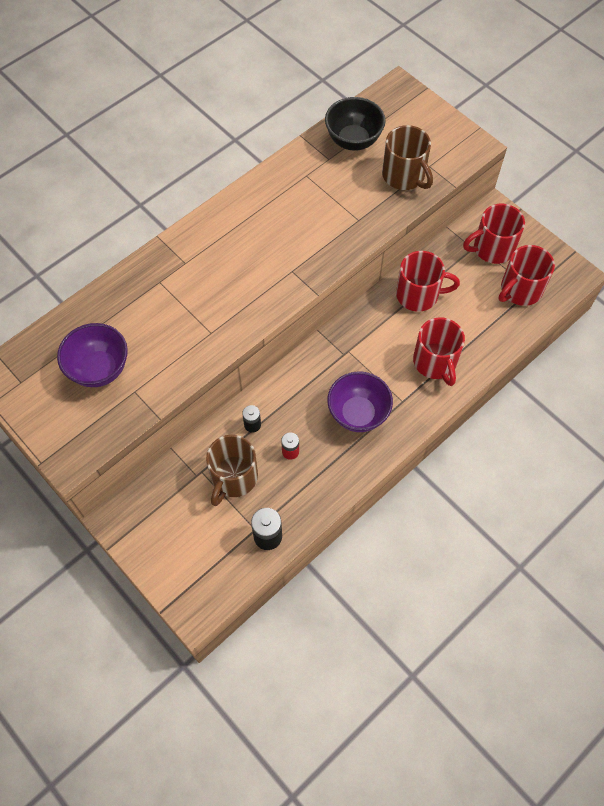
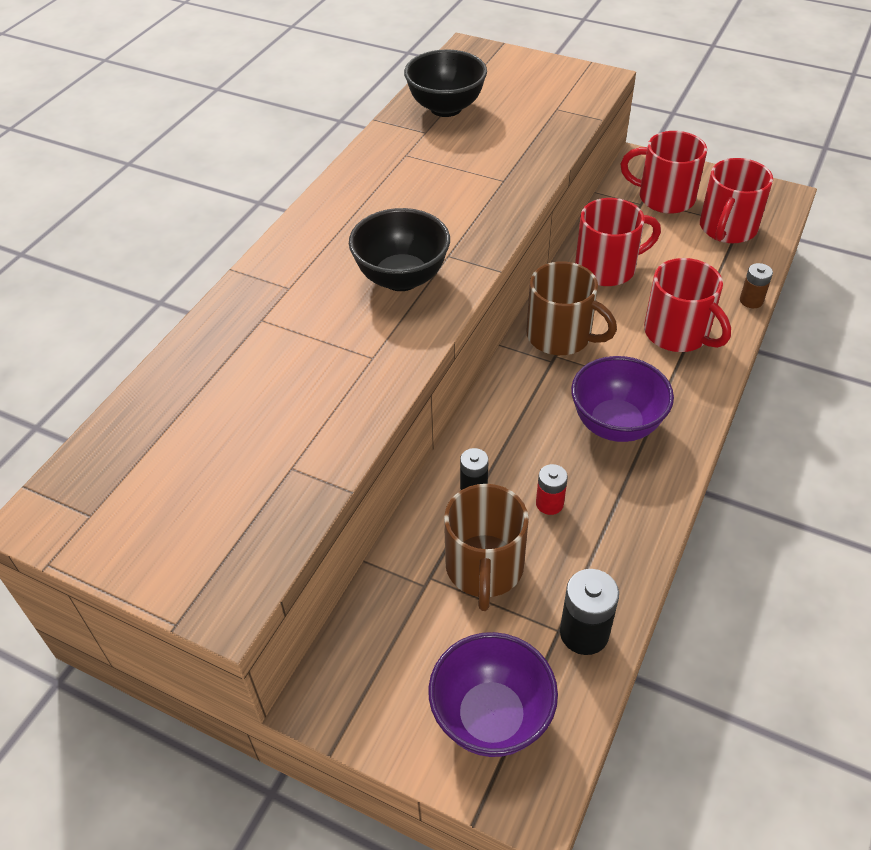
camera: 20 degrees left, 15 degrees down
purple bowl [57,323,128,387] -> purple bowl moved to [428,632,558,757]
brown mug [382,125,433,190] -> brown mug moved to [526,261,617,355]
red mug [463,204,525,264] -> red mug turned 60 degrees clockwise [620,131,707,214]
none -> black bowl [349,208,450,291]
none -> brown battery [740,263,773,308]

